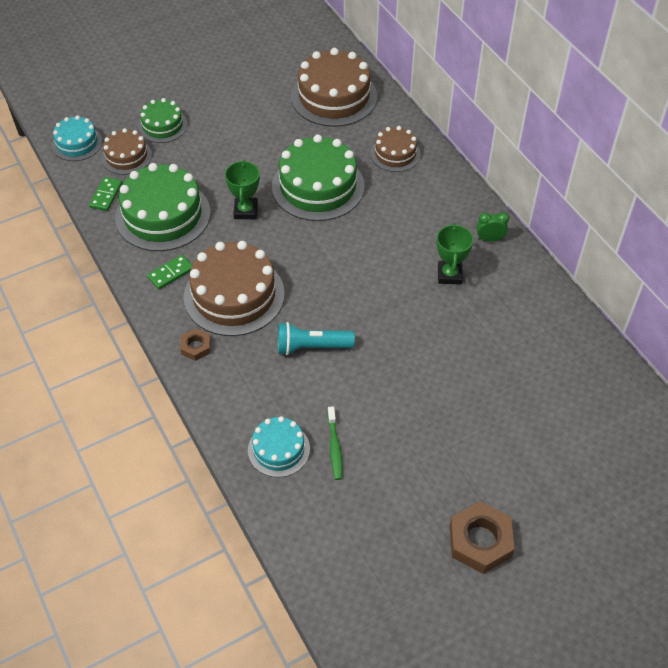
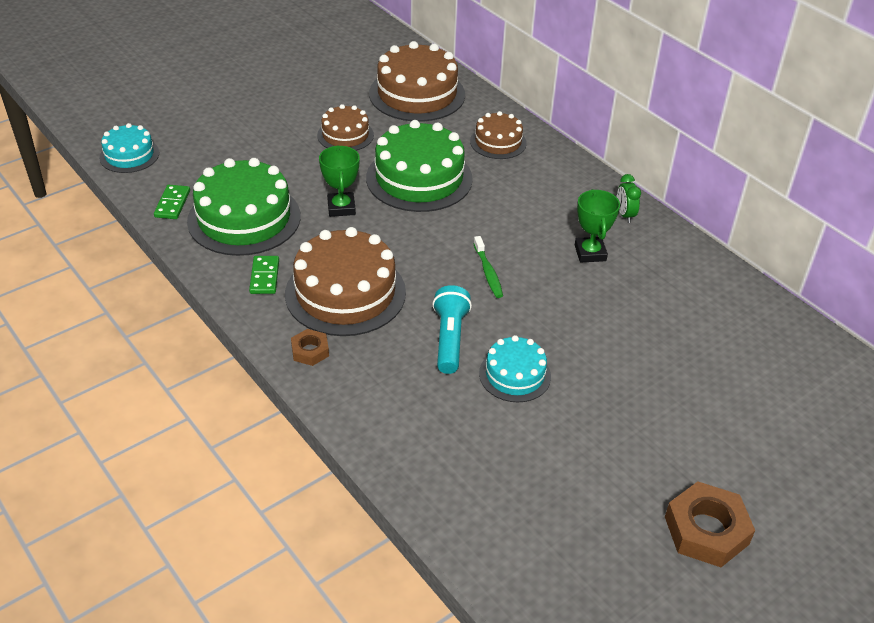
camera: 10 degrees left, 10 degrees down
brown cake [101,128,152,175] -> brown cake moved to [317,104,374,151]
green cake [138,98,187,143] -> none
green domino [147,255,192,290] -> green domino turned 45 degrees counterclockwise [249,256,279,294]
turquoise cake [248,416,310,477] -> turquoise cake moved to [479,335,551,402]
turquoise flashlight [278,322,355,355] -> turquoise flashlight turned 105 degrees clockwise [432,285,472,374]
green toothbrush [327,406,343,480] -> green toothbrush moved to [473,236,503,298]
green clock [477,212,509,242] -> green clock turned 90 degrees counterclockwise [617,174,641,223]

